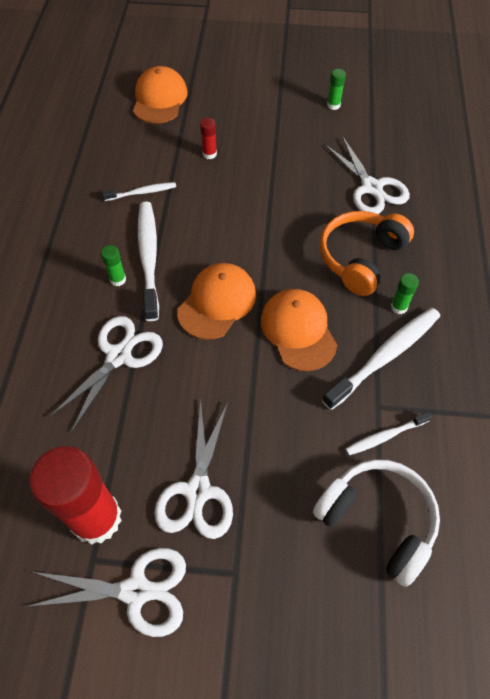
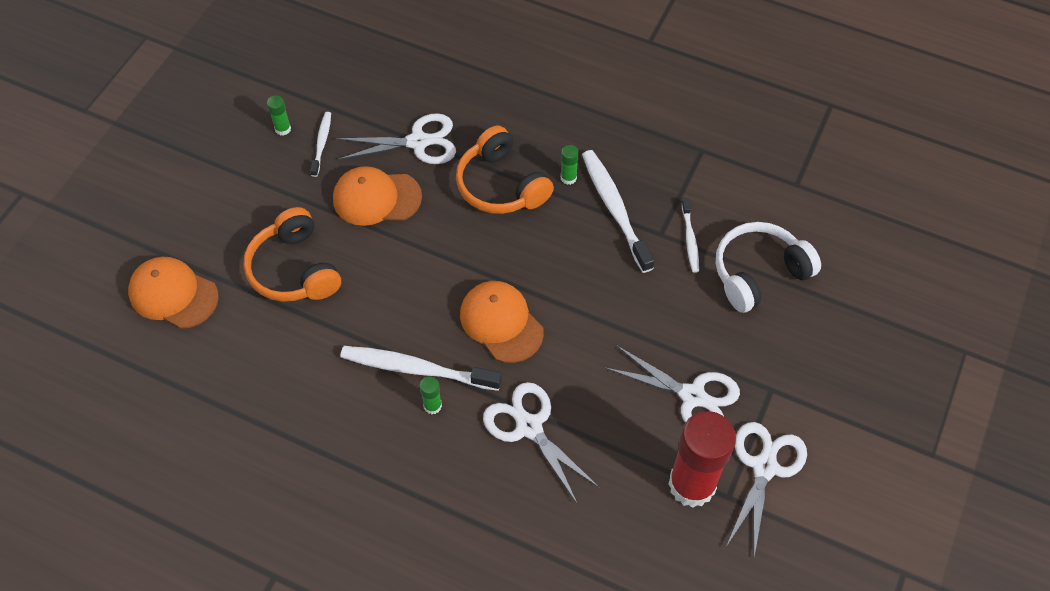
camera: 70 degrees left, 0 degrees up
white toothbrush [102,182,176,201] -> white toothbrush moved to [310,112,331,177]
red glue stick [200,118,217,159] -> orange headphones [243,207,341,302]
orange cap [261,289,337,371] -> orange cap moved to [333,166,422,226]

